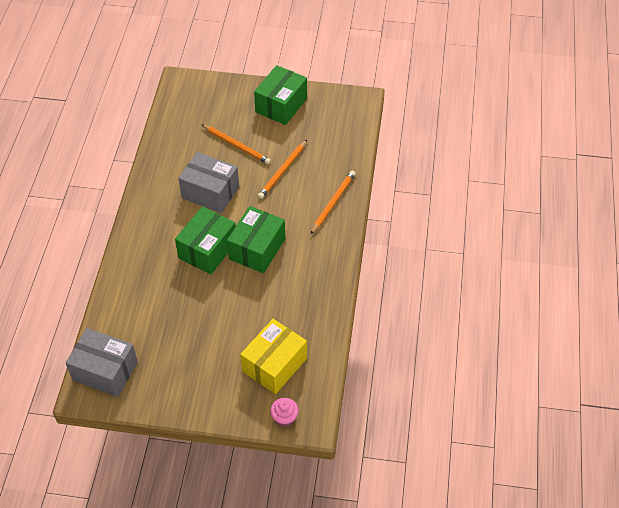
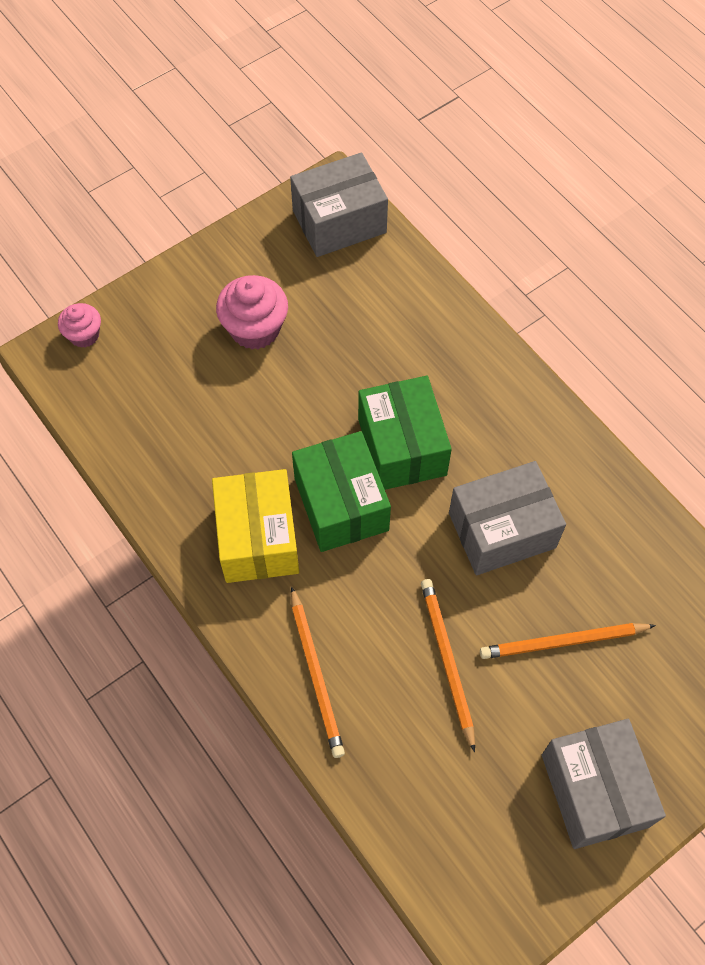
camera: 135 degrees right, 10 degrees up
yellow box [240,319,307,394] -> yellow box moved to [212,469,299,583]
green box [254,65,307,125] -> grey box [542,719,666,849]
none -> pink cupcake [216,275,288,349]

